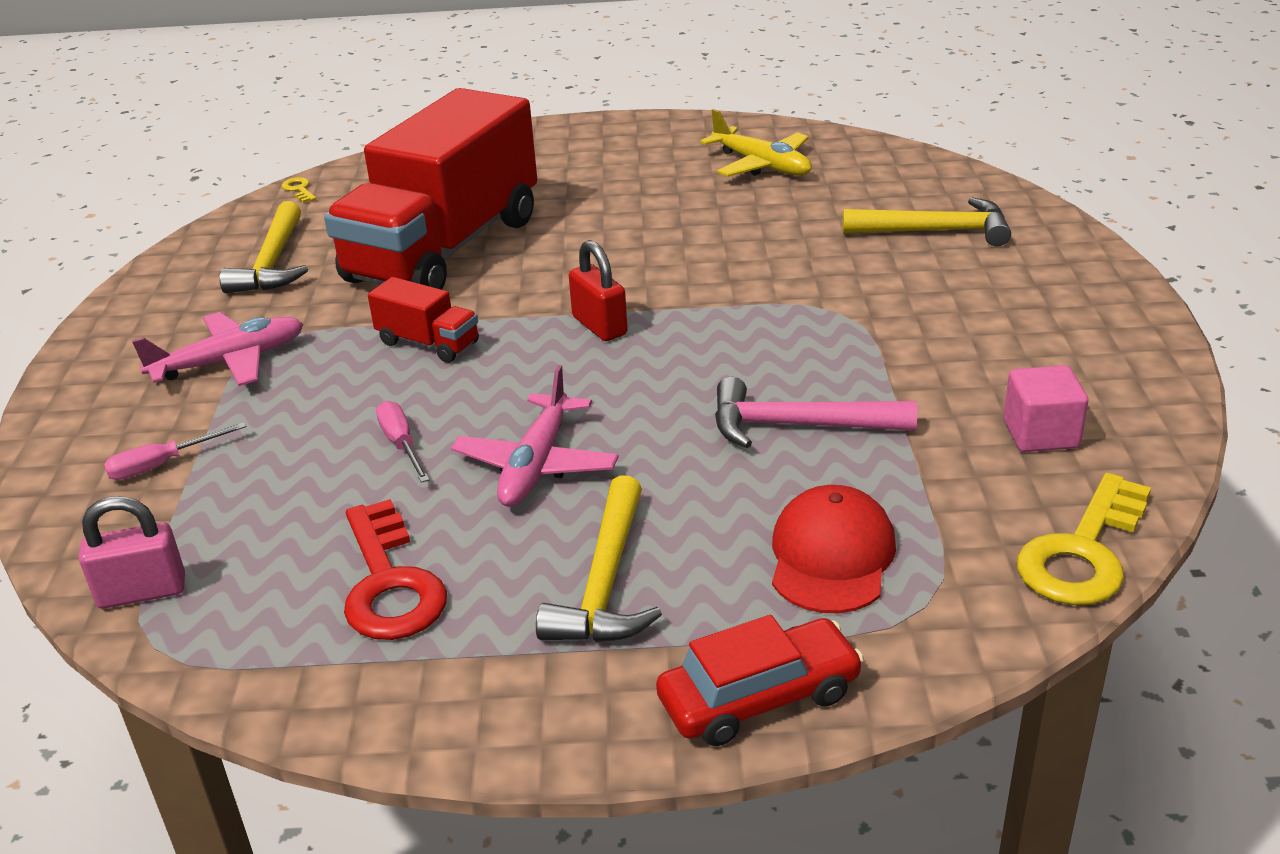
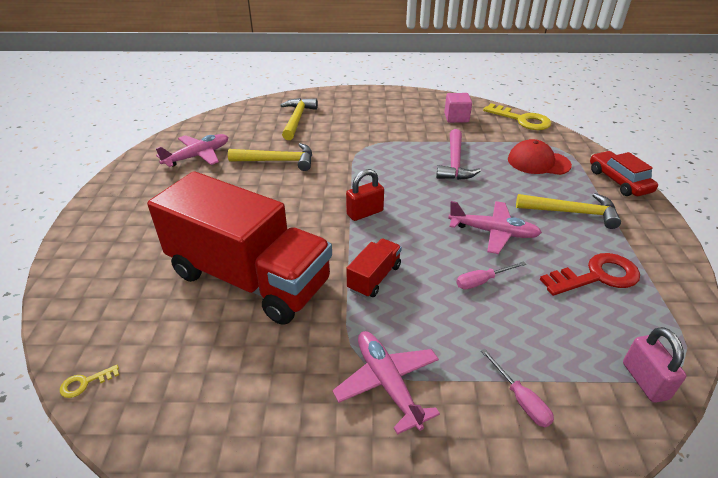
camera: 90 degrees left, 5 degrees up
yellow hammer [219,201,308,293] -> yellow hammer moved to [228,143,312,171]
yellow plane [700,109,812,177] -> pink plane [156,134,228,167]

